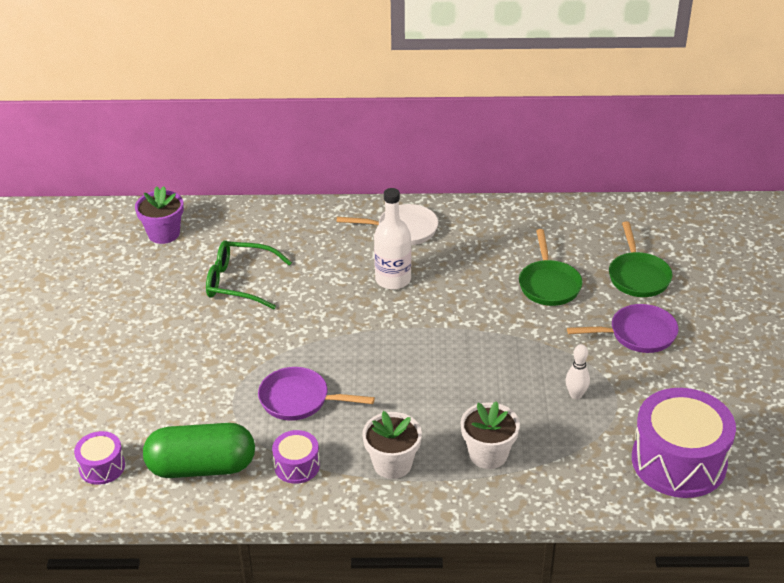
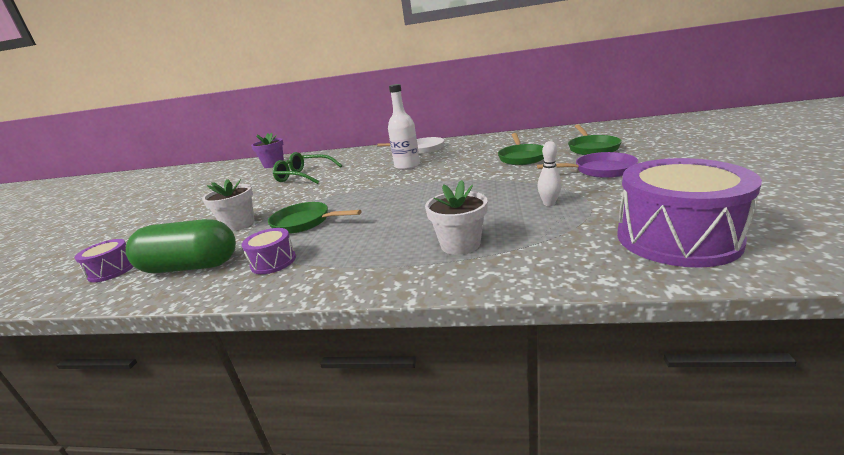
camera: 10 degrees right, 15 degrees down
purple pan [258,367,375,421] -> green pan [268,202,362,234]
white flower pot [362,411,422,479] -> white flower pot moved to [202,179,255,231]

